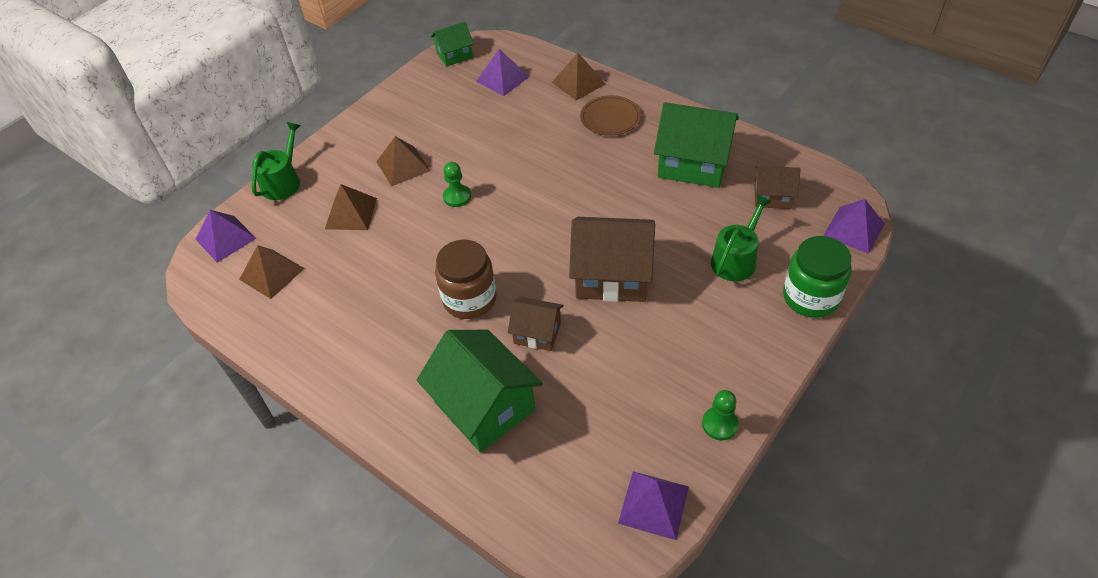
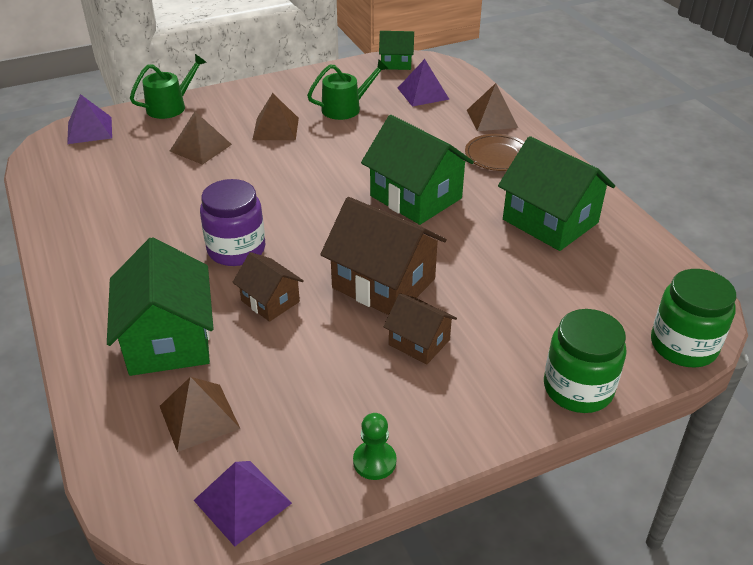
camera: 25 degrees right, 10 degrees down
brown pyramid [239,245,305,299] -> brown pyramid moved to [160,377,240,452]
brown jar [435,240,497,319] -> purple jar [200,179,265,266]
green pawn [443,162,471,207] -> none
green watering can [711,195,772,281] -> green watering can moved to [307,59,388,120]
brown house [754,166,800,209] -> brown house moved to [383,293,457,365]
purple pyramid [823,199,885,254] -> green jar [651,269,736,368]
none -> green house [361,115,474,225]

